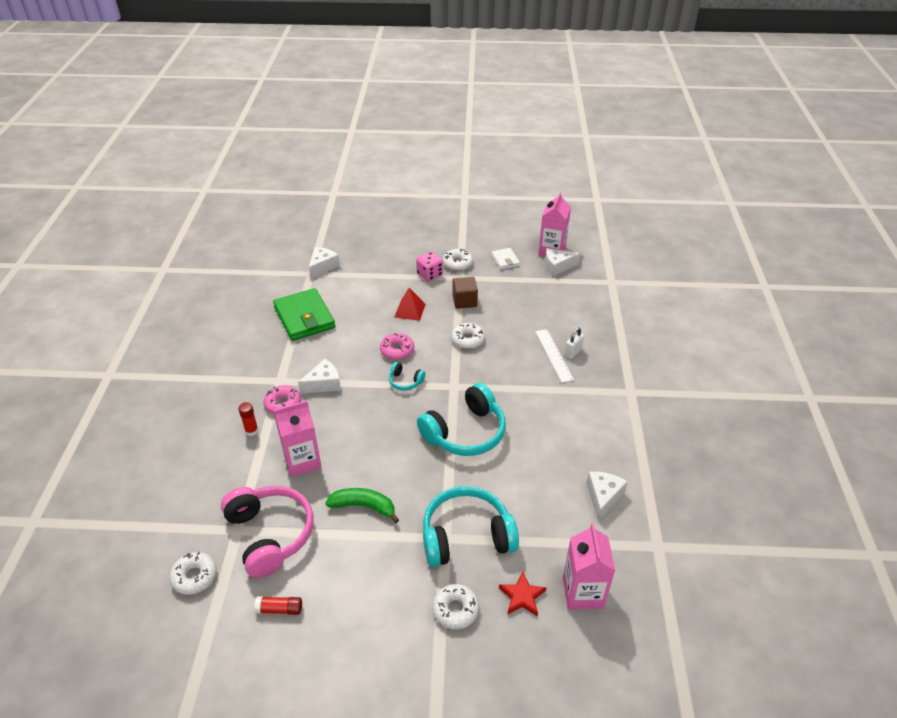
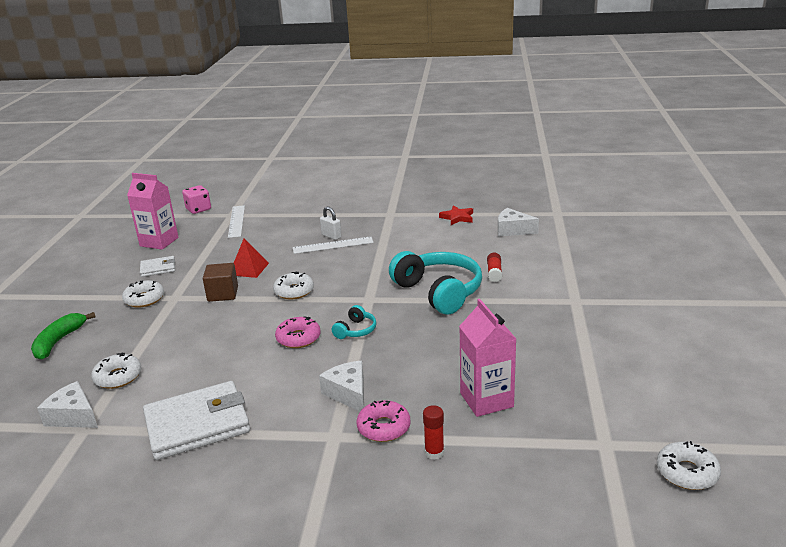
camera: 85 degrees left, 15 degrees down
pink headphones [221,485,314,578] -> none
red glue stick [254,596,302,615] -> red glue stick moved to [487,253,502,282]
green wallet [273,288,335,341] -> white wallet [143,381,250,460]
green banana [326,488,399,523] -> green banana moved to [31,312,96,360]
red pyramid [395,288,426,321] -> red pyramid moved to [234,238,269,278]
pink dice [416,252,443,281] -> pink dice moved to [182,185,211,214]
turquoise headphones [423,486,519,567] -> none
white donut [432,584,479,629] -> white donut moved to [91,353,142,389]
red star [499,571,547,616] -> red star moved to [439,205,473,225]
white cheese [545,248,580,276] -> none
pink carton [563,524,615,610] -> none
none -> white ruler [228,205,245,238]

